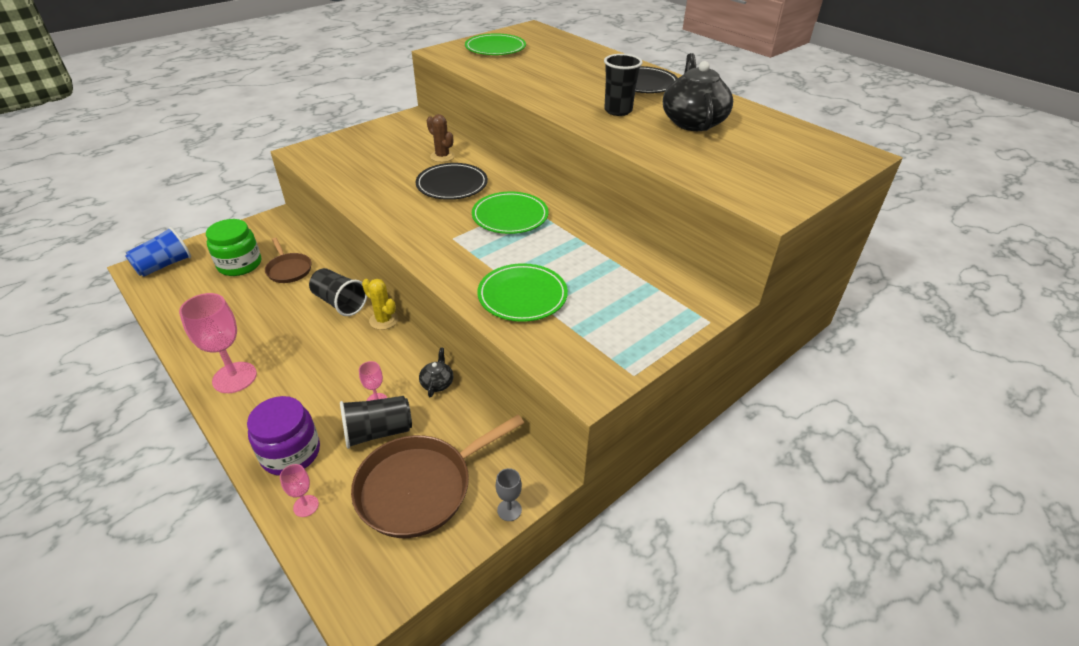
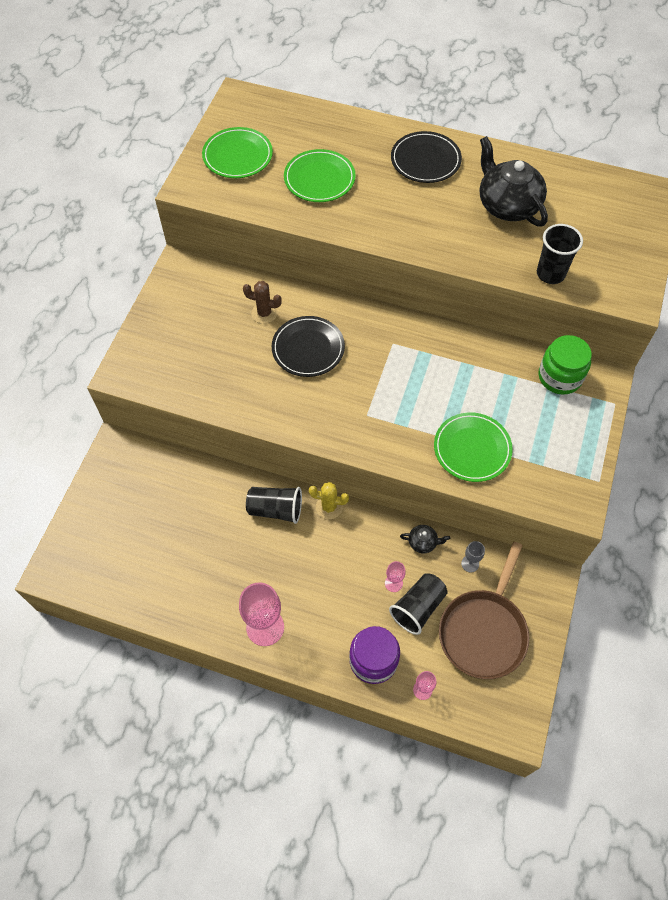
camera: 30 degrees left, 20 degrees up
blue cup [125,227,191,277] -> none
green jar [206,219,261,276] -> green jar moved to [538,335,592,395]
brown pan [265,238,312,283] -> none
black teapot [419,348,453,397] -> black teapot turned 120 degrees clockwise [400,525,450,553]
green plate [472,192,549,234] -> green plate moved to [284,149,356,202]
grey goblet [496,468,522,521] -> grey goblet moved to [461,541,485,572]
black cup [604,54,642,116] -> black cup moved to [537,224,583,284]

